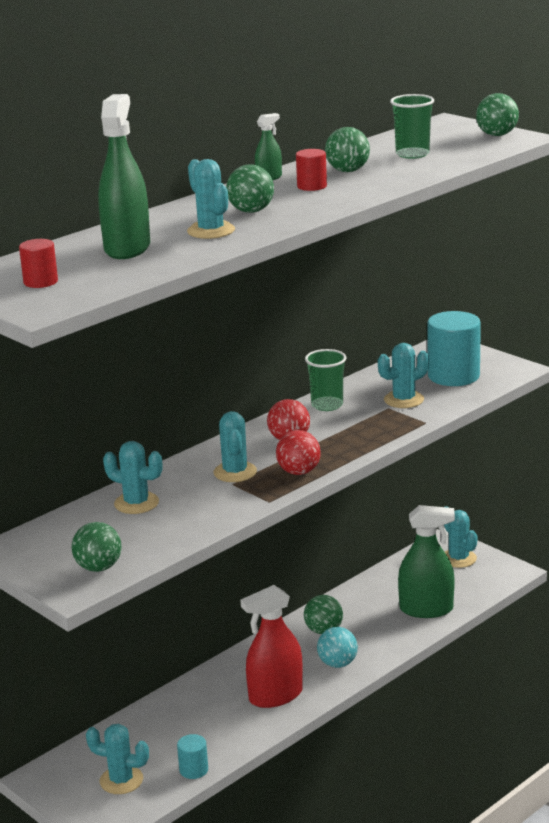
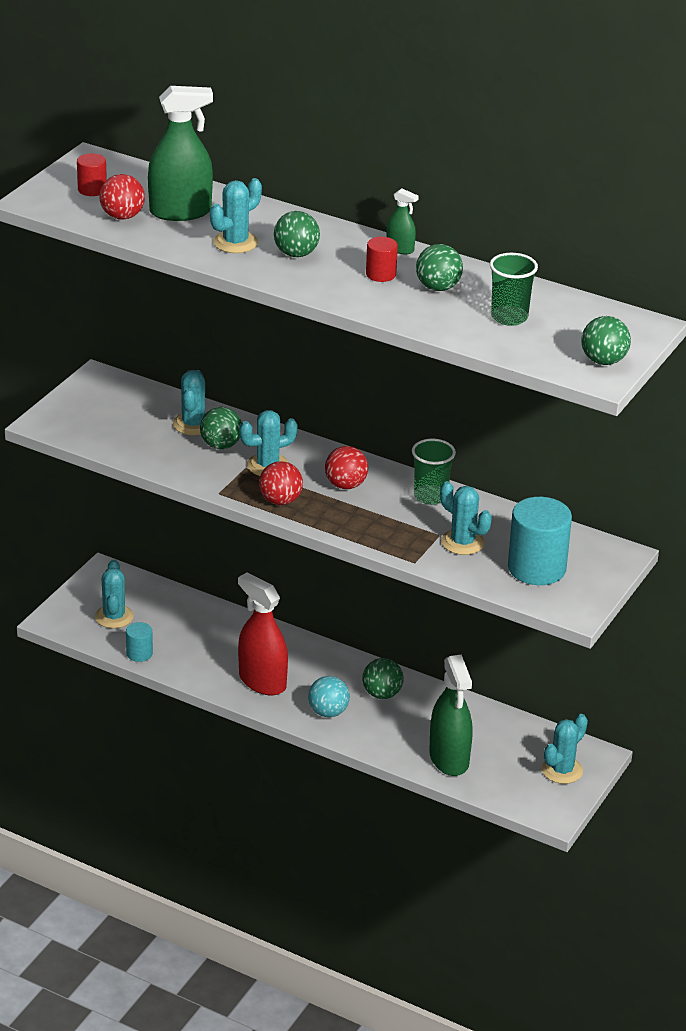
camera: 70 degrees right, 10 degrees up
green ball [72,522,121,572] -> green ball moved to [200,407,242,449]
none -> red ball [100,174,145,220]

